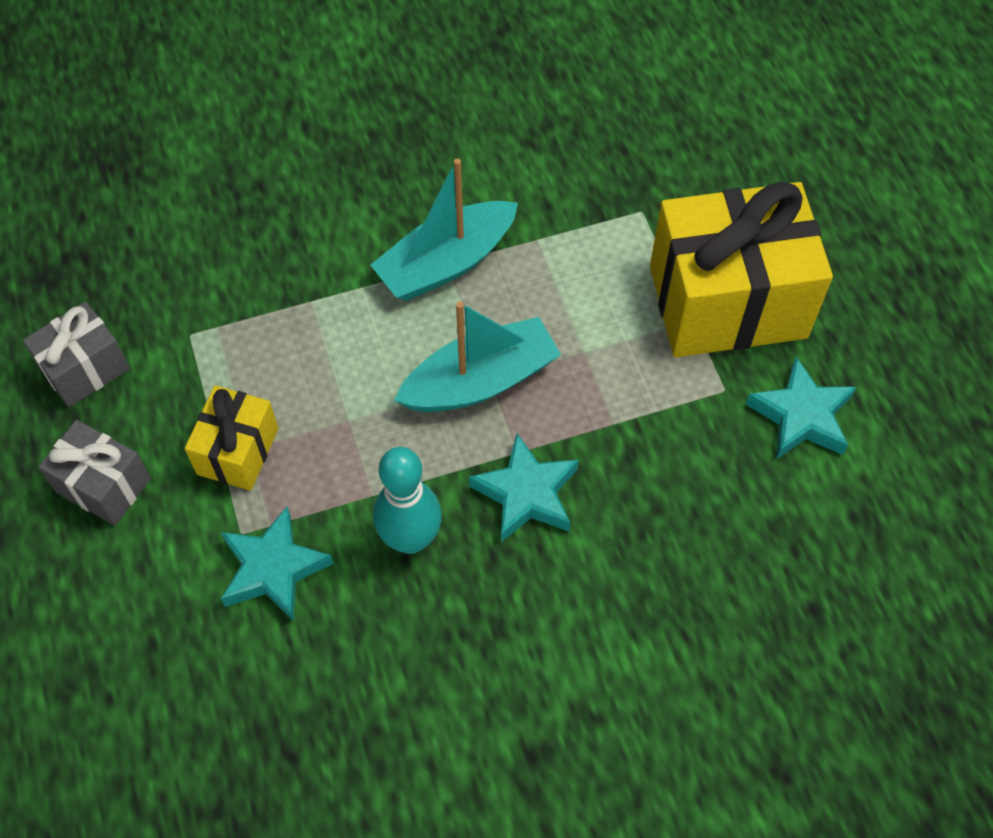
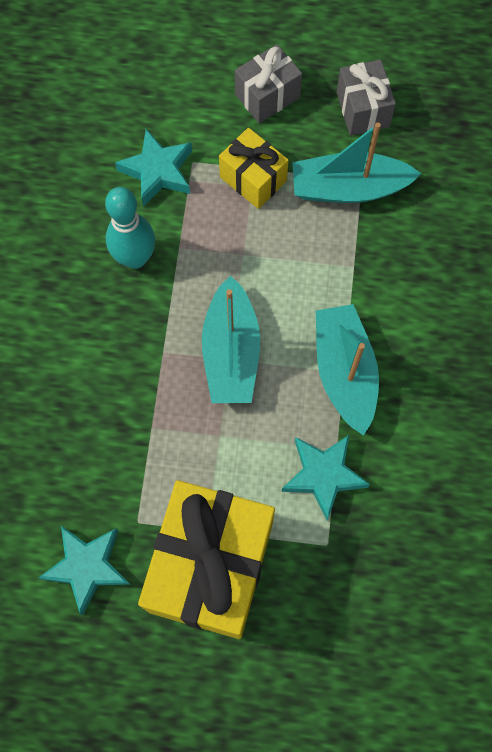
camera: 115 degrees right, 10 degrees up
turquoise star [469,434,579,542] -> turquoise star moved to [281,435,370,520]
none -> turquoise boat [292,123,421,203]

